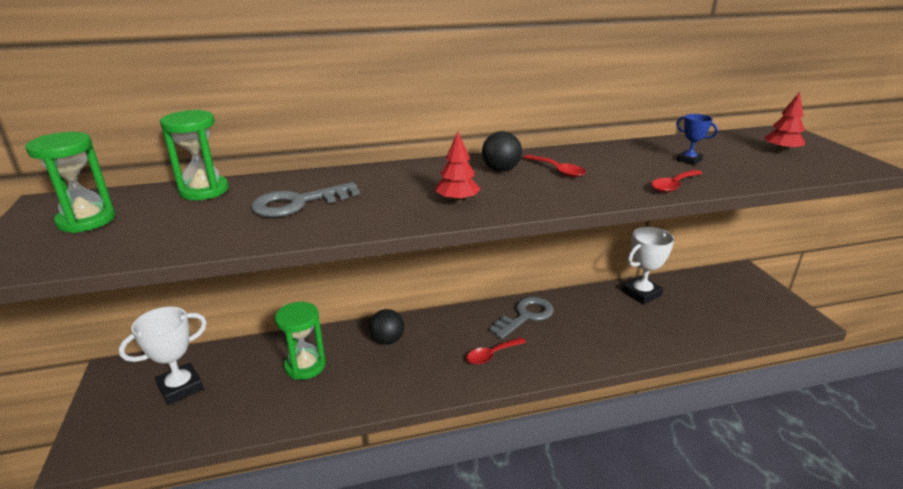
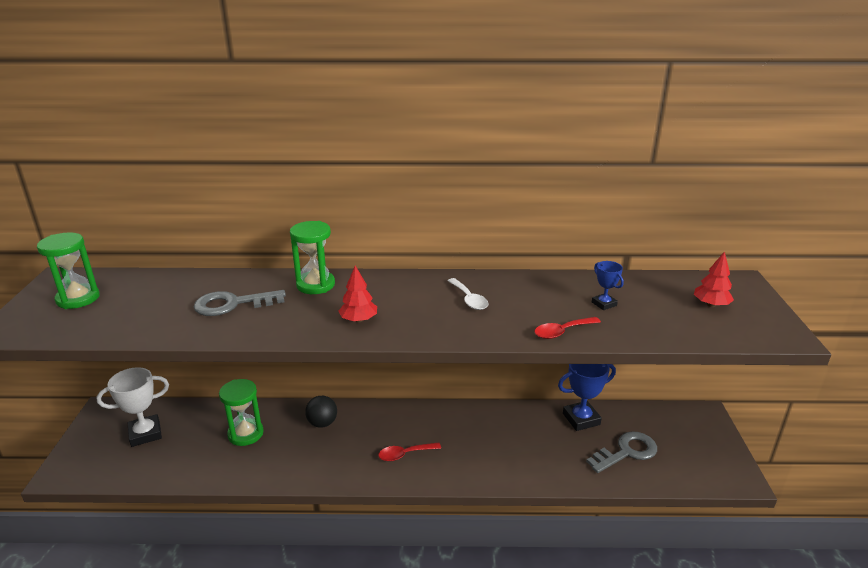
camera: 15 degrees right, 0 degrees up
green hourglass [160,110,229,200] -> green hourglass moved to [290,221,335,294]
black ball [482,131,522,172] -> none
grey key [489,297,554,339] -> grey key moved to [586,431,657,473]
red spoon [523,155,586,177] -> white spoon [448,278,489,310]
white trophy [622,227,674,305] -> blue trophy [558,364,616,431]

